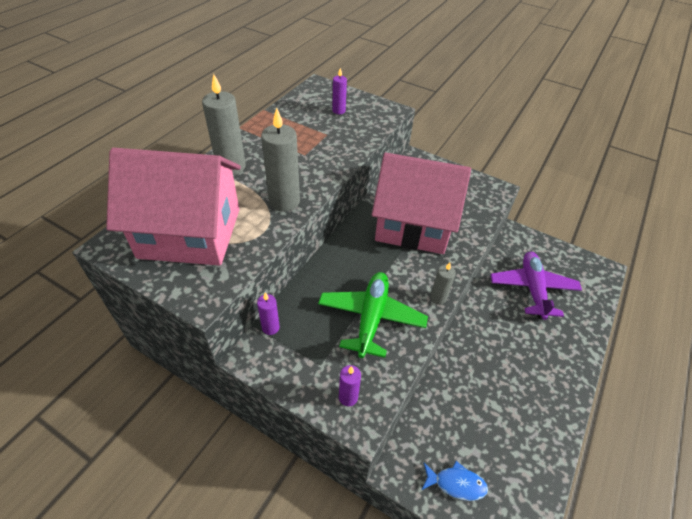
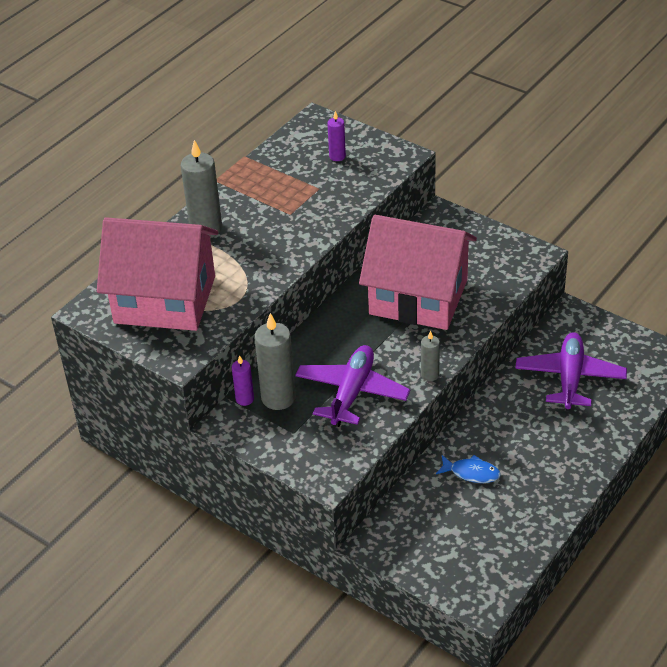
camera: 10 degrees right, 5 degrees down
grey candle [261,107,300,212] -> grey candle moved to [254,313,296,410]
green plane [318,272,428,358] -> purple plane [295,345,410,427]
purple candle [339,365,361,406] -> none
blue fish [422,461,488,501] -> blue fish moved to [436,455,501,483]

